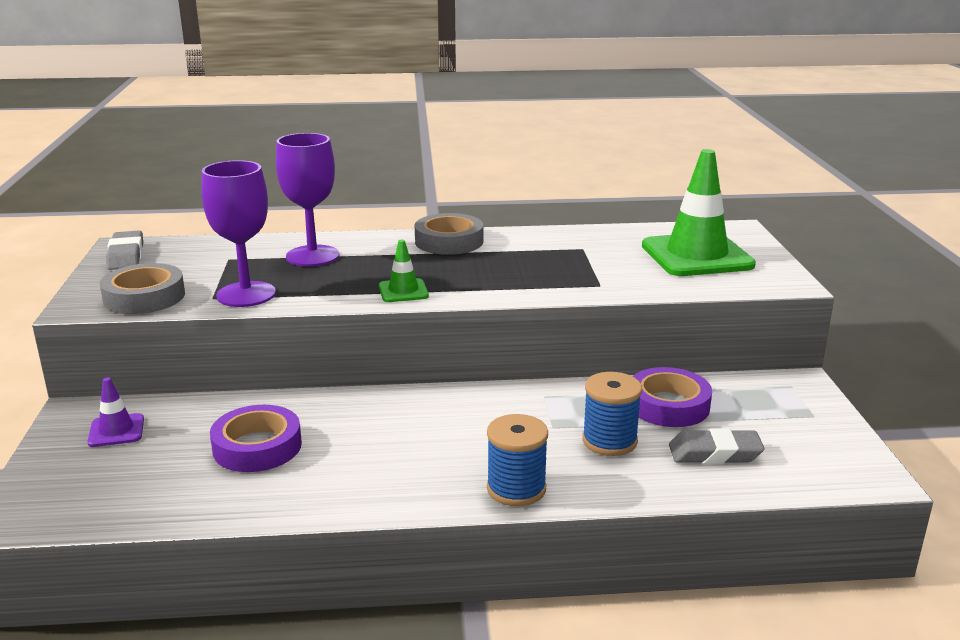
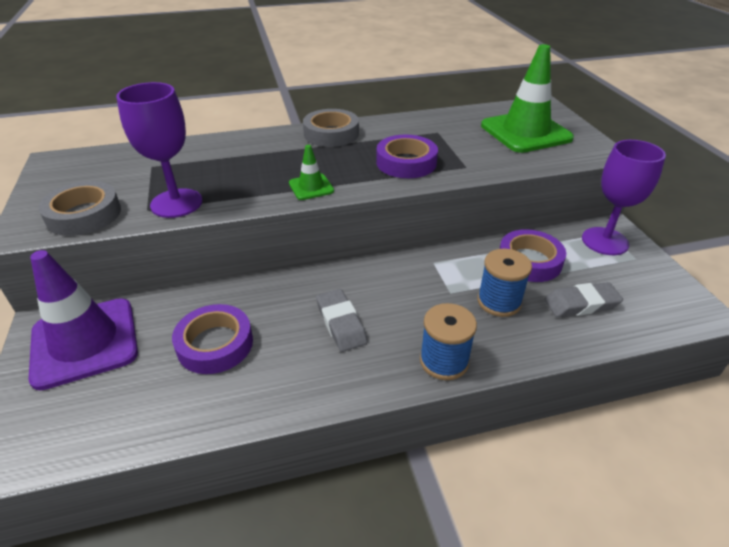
camera: 10 degrees left, 15 degrees up
purple traffic cone [87,377,144,447] -> purple traffic cone [28,250,138,391], size x2.16
grey eraser [106,230,143,270] -> grey eraser moved to [316,289,367,352]
purple goblet [276,133,339,267] -> purple goblet moved to [582,140,666,255]
none -> purple tape [376,135,438,178]

